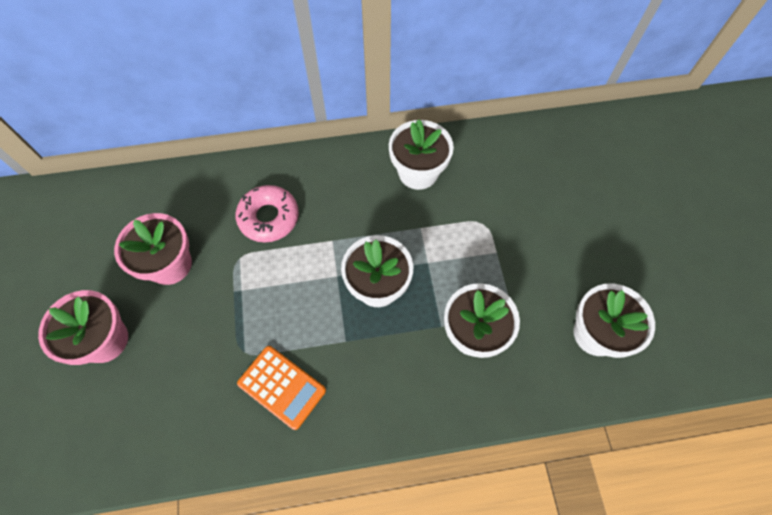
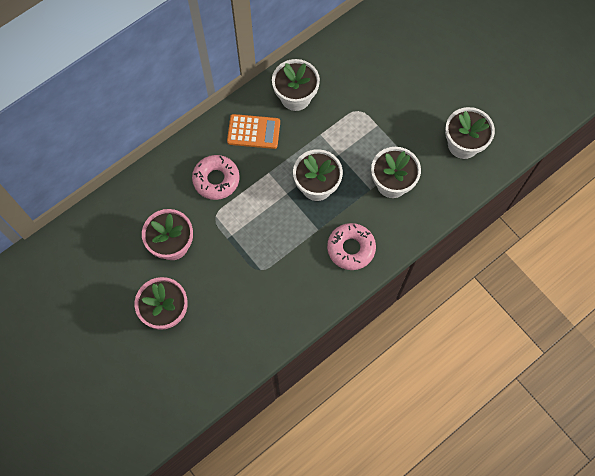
camera: 30 degrees left, 5 degrees up
orange calculator [237,346,326,430] -> orange calculator moved to [227,114,280,149]
none -> pink donut [327,223,376,270]

